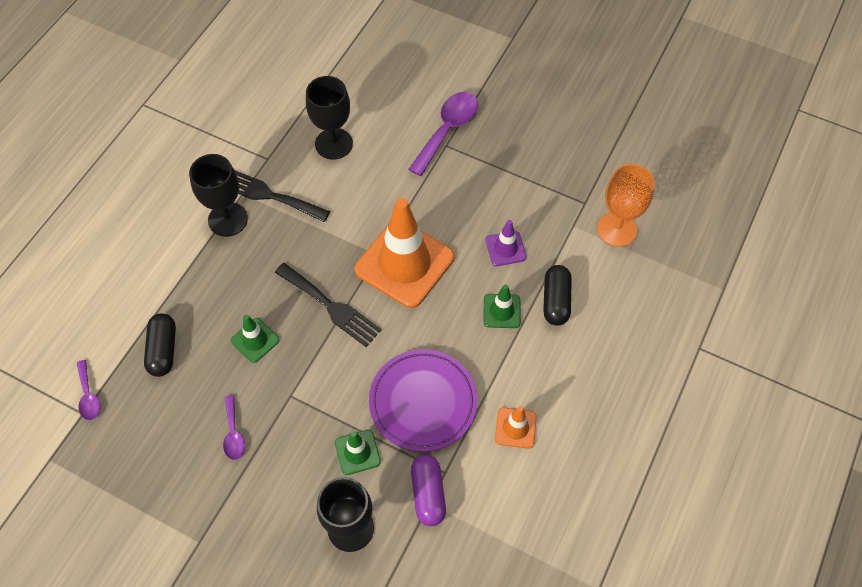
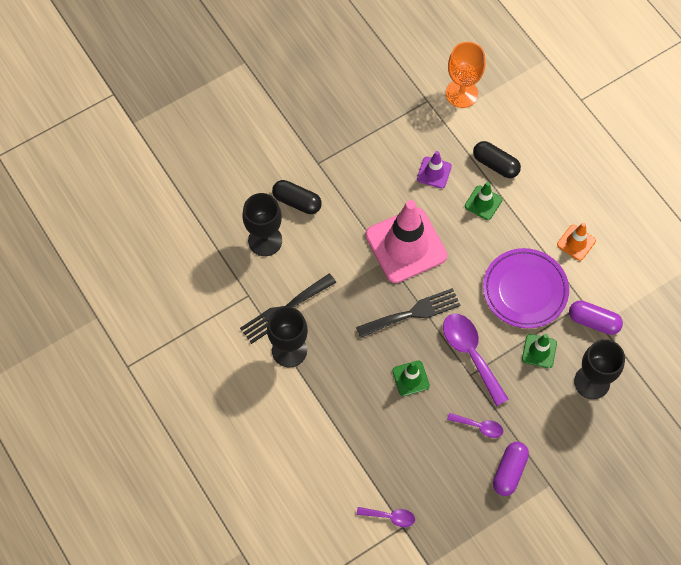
camera: 60 degrees left, 5 degrees up
black capsule [144,313,176,377] -> black capsule moved to [272,180,322,214]
orange traffic cone [355,198,454,308] -> pink traffic cone [366,200,447,283]
purple spoon [408,92,478,176] -> purple spoon moved to [443,314,509,406]
none -> purple capsule [493,442,529,496]

